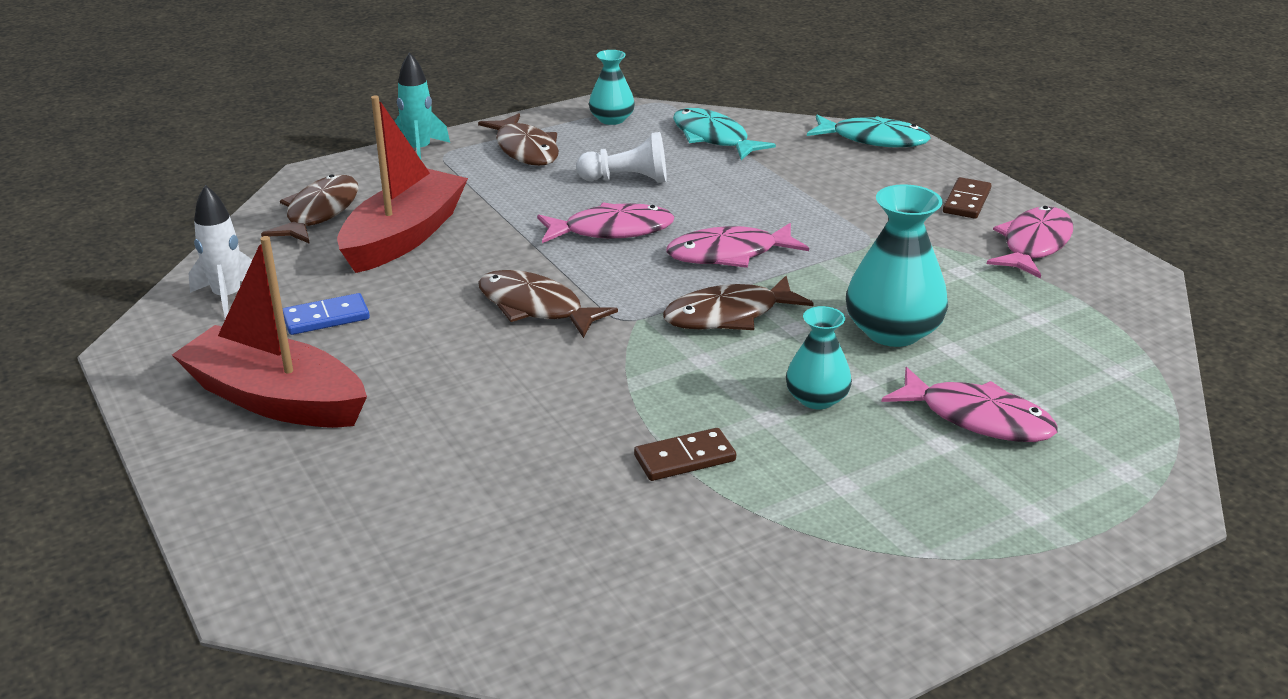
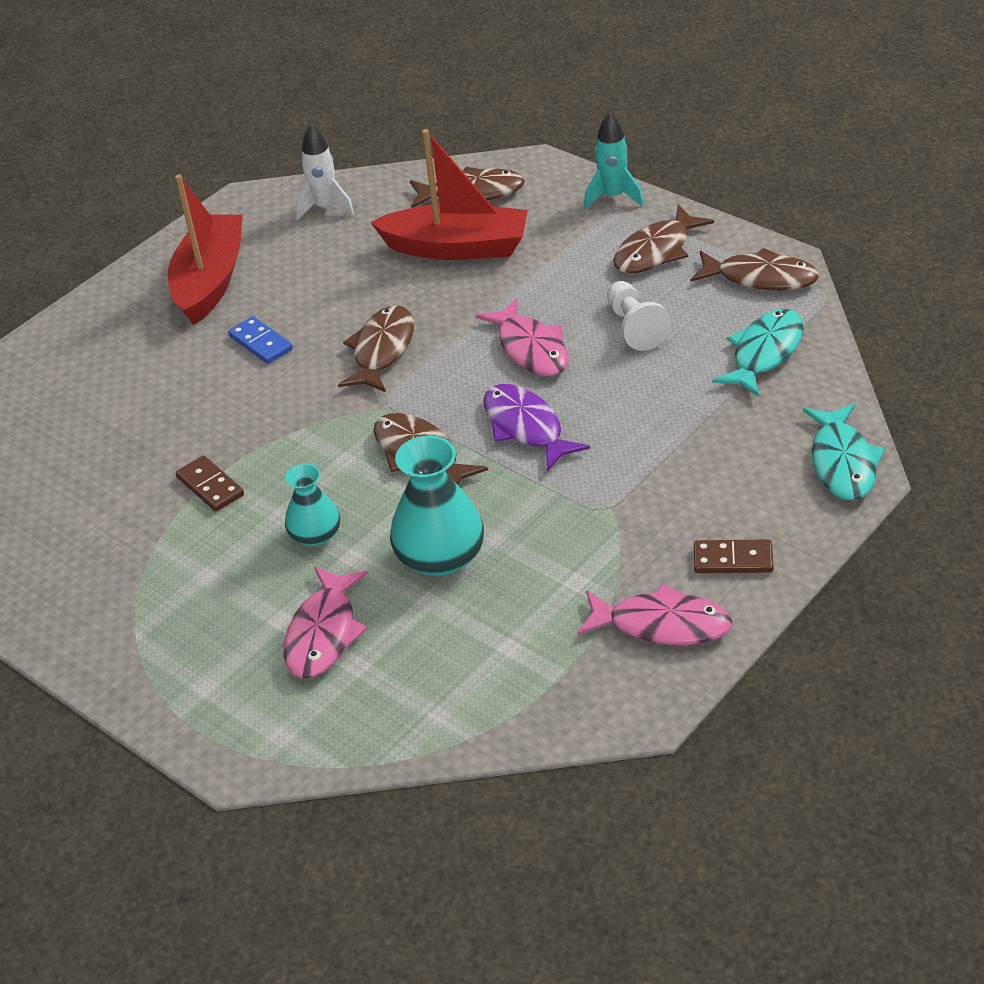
camera: 75 degrees right, 10 degrees up
blue domino [283,293,370,335] -> blue domino moved to [228,316,293,364]
turquoise vase [589,50,635,125] -> brown fish [691,248,819,291]
pink fish [666,223,809,268] -> purple fish [483,384,590,471]

